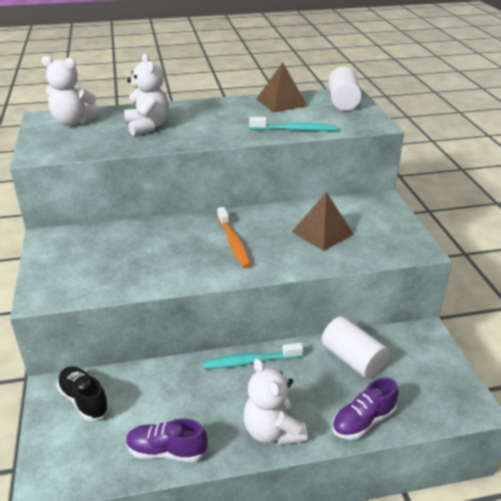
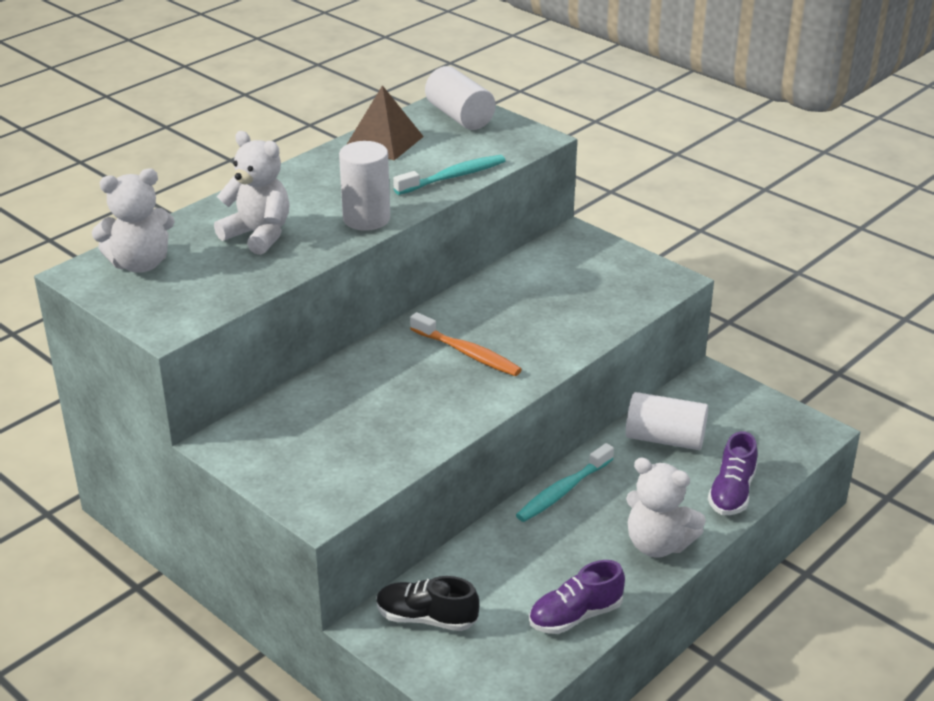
camera: 35 degrees left, 0 degrees up
brown pyramid [292,192,354,251] -> none
none -> white cylinder [339,141,390,231]

